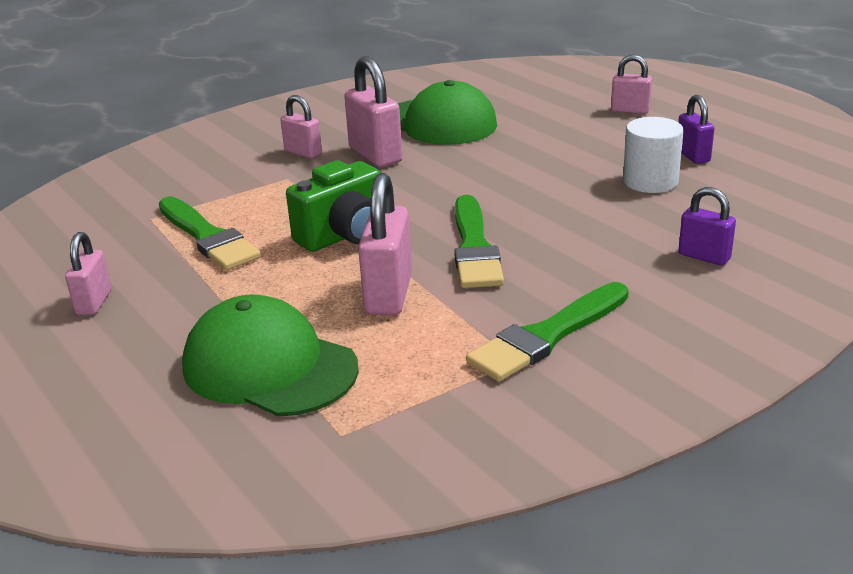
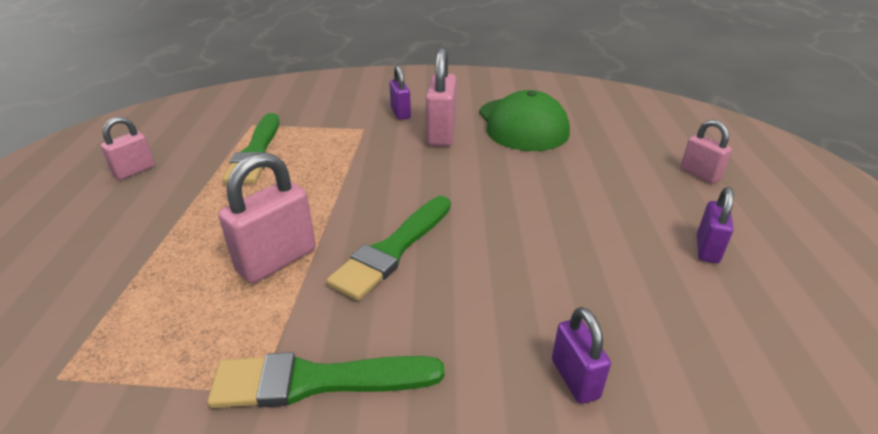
camera: 35 degrees right, 5 degrees up
green cap [182,294,359,417] -> none
pink padlock [280,95,322,159] -> purple padlock [389,65,411,120]
green camera [286,160,380,252] -> none
white cylinder [623,117,684,193] -> none

